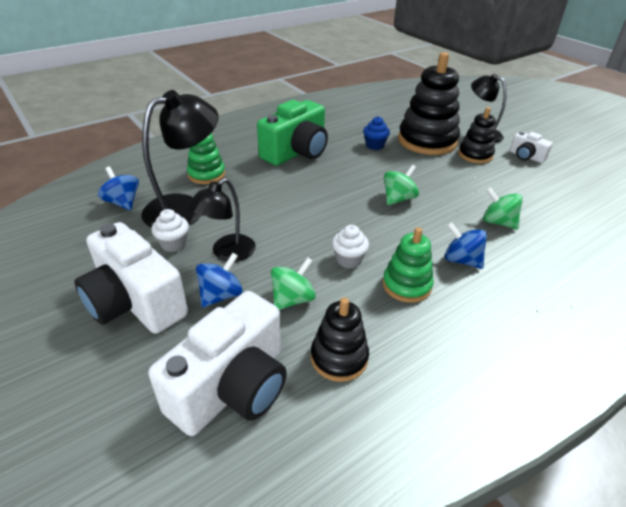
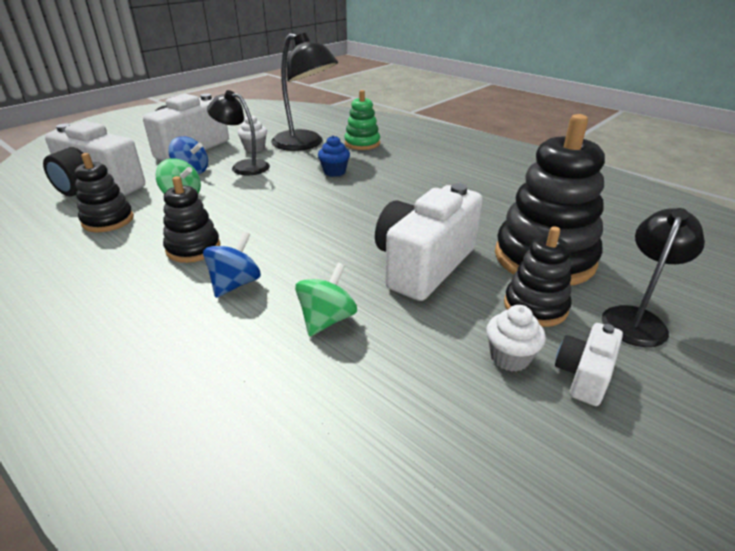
camera: 80 degrees right, 5 degrees down
blue spinning top [98,167,139,211] -> none
green camera [257,100,328,166] -> none
white cupcake [332,225,369,268] -> white cupcake moved to [486,305,546,372]
blue cupcake [363,116,390,150] -> blue cupcake moved to [318,135,350,177]
green stacking toy [383,227,434,303] -> black stacking toy [163,176,220,263]
green spinning top [384,165,419,205] -> none
none -> white camera [375,183,483,301]

